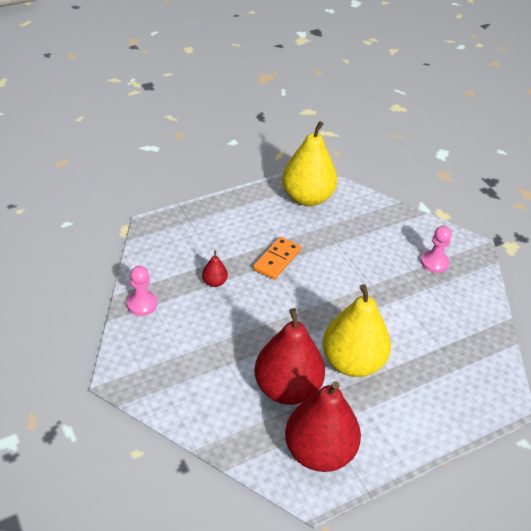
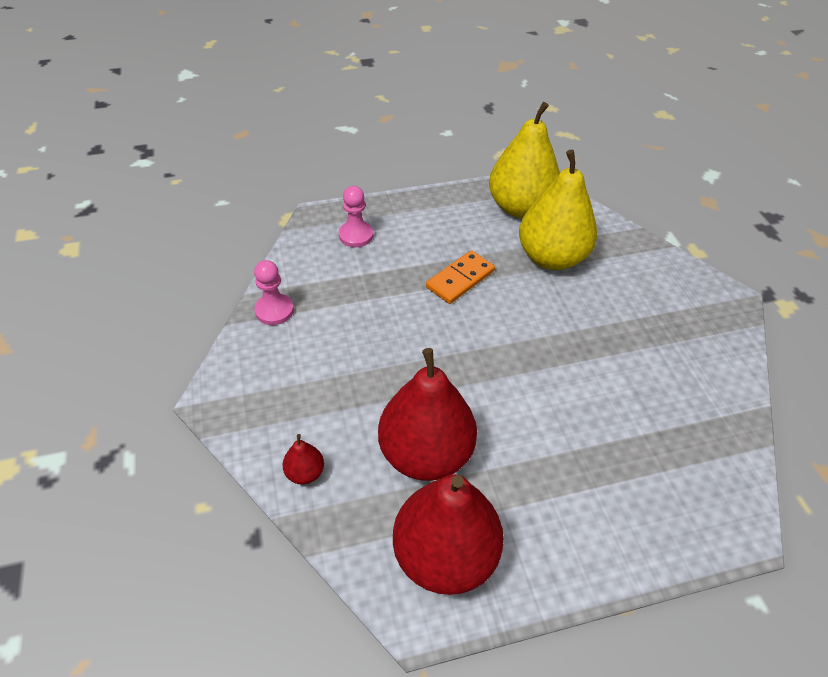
camera: 15 degrees right, 5 degrees up
red pear [202,251,228,287] -> red pear moved to [283,434,324,485]
yellow pear [322,284,391,377] -> yellow pear moved to [519,150,597,270]
pink pawn [421,226,452,273] -> pink pawn moved to [339,186,373,247]

